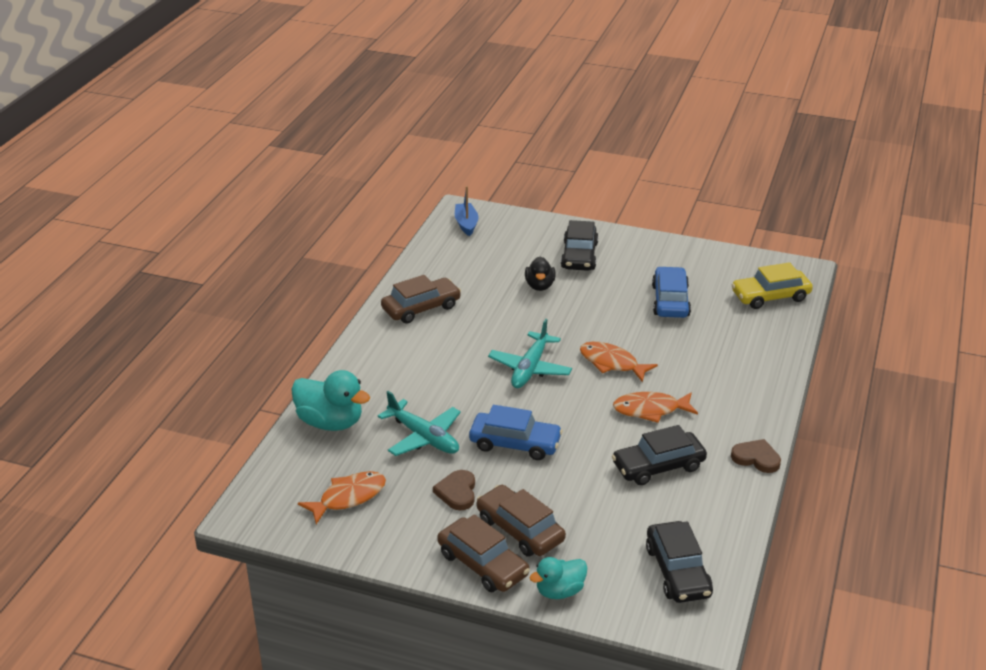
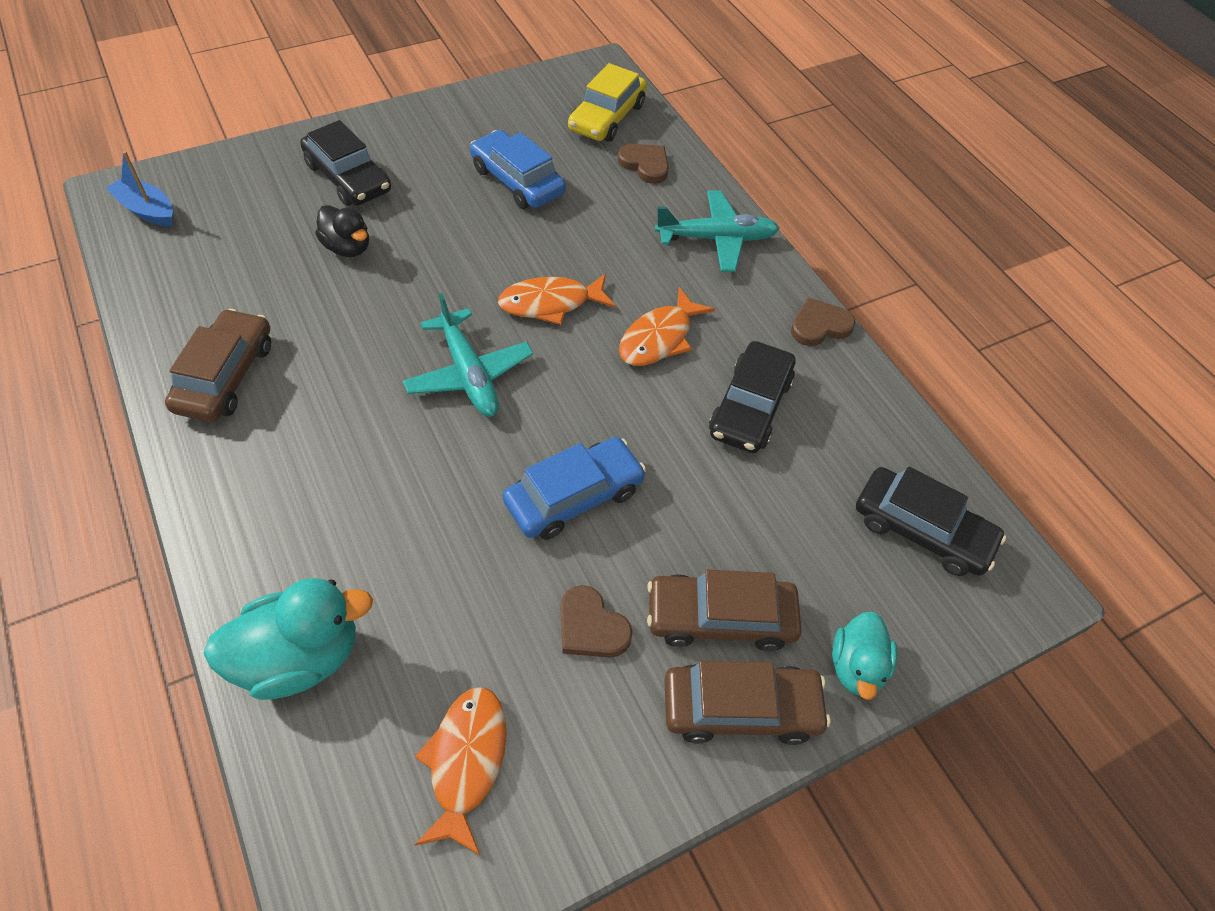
camera: 50 degrees left, 20 degrees up
turquoise plane [378,391,461,456] -> turquoise plane moved to [655,191,780,272]
none -> brown heart [618,144,669,184]

